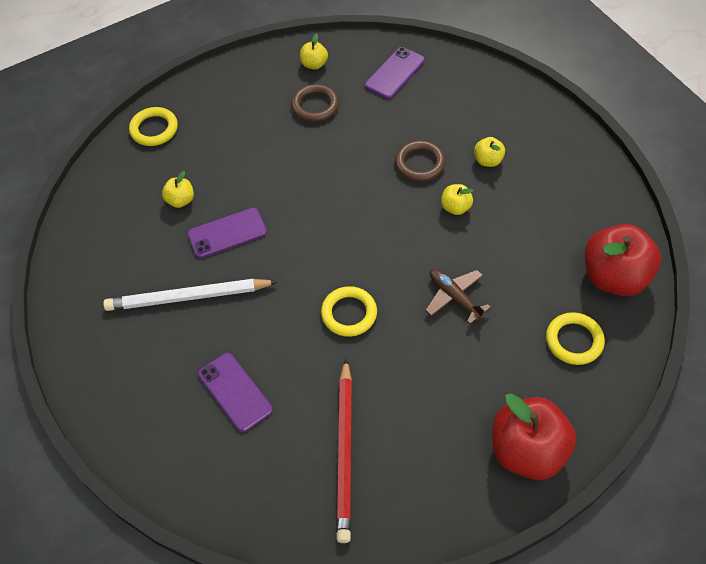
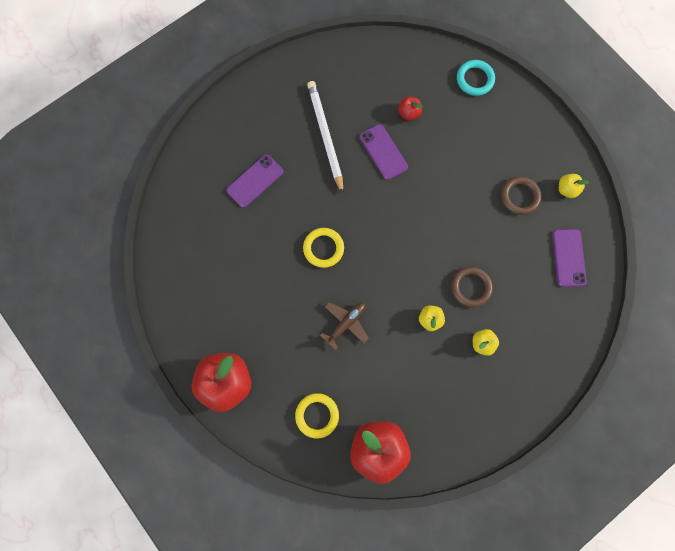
camera: 80 degrees right, 20 degrees up
yellow ring [129,107,178,146] -> turquoise ring [457,60,495,96]
yellow apple [162,171,194,208] -> red apple [398,96,423,121]
red pencil [336,359,352,543] -> none
purple phone [365,47,425,99] -> purple phone turned 60 degrees clockwise [552,229,587,287]

